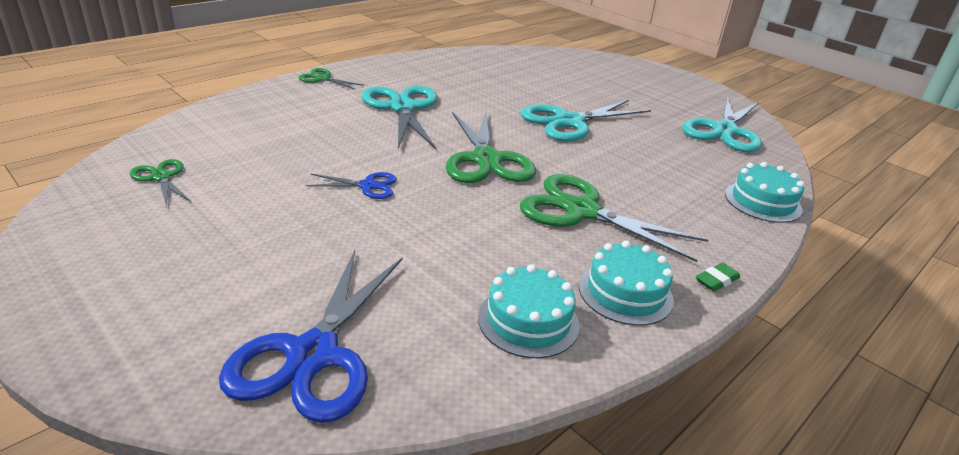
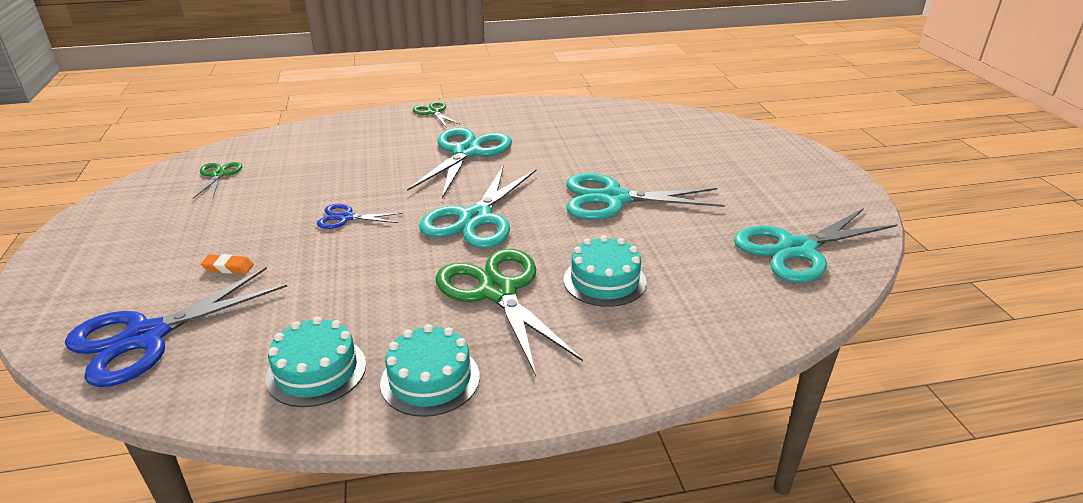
camera: 35 degrees right, 0 degrees up
blue scissors [306,172,397,199] -> blue scissors turned 150 degrees clockwise [317,204,403,229]
green scissors [446,112,536,183] -> turquoise scissors [419,165,537,248]
green eraser [696,263,740,291] -> none
turquoise cake [725,162,805,223] -> turquoise cake moved to [564,235,647,307]
none -> orange eraser [201,254,254,274]

